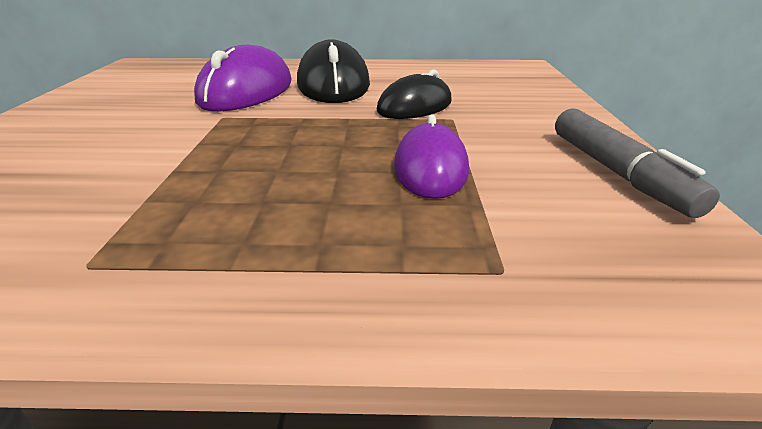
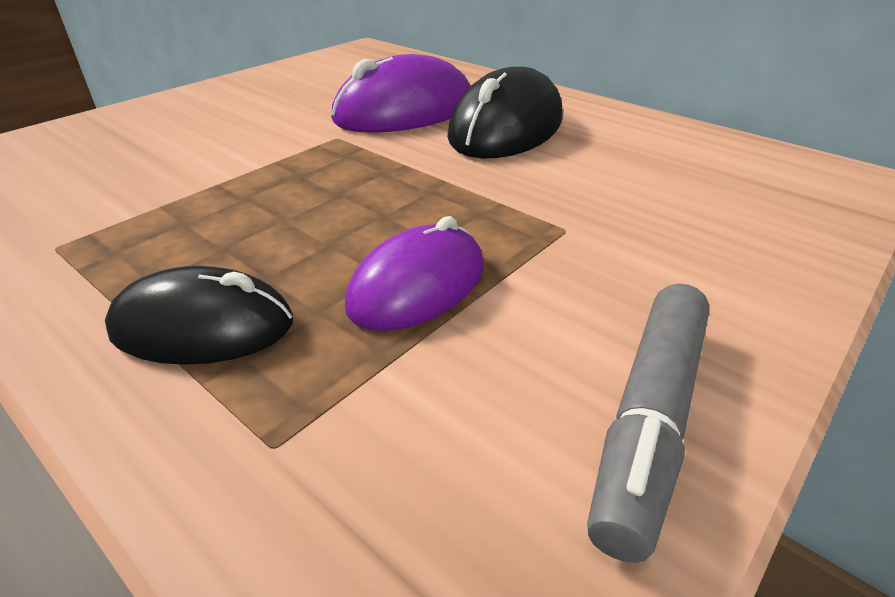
camera: 40 degrees right, 5 degrees up
black mouse [377,69,452,119] -> black mouse moved to [105,266,293,365]

